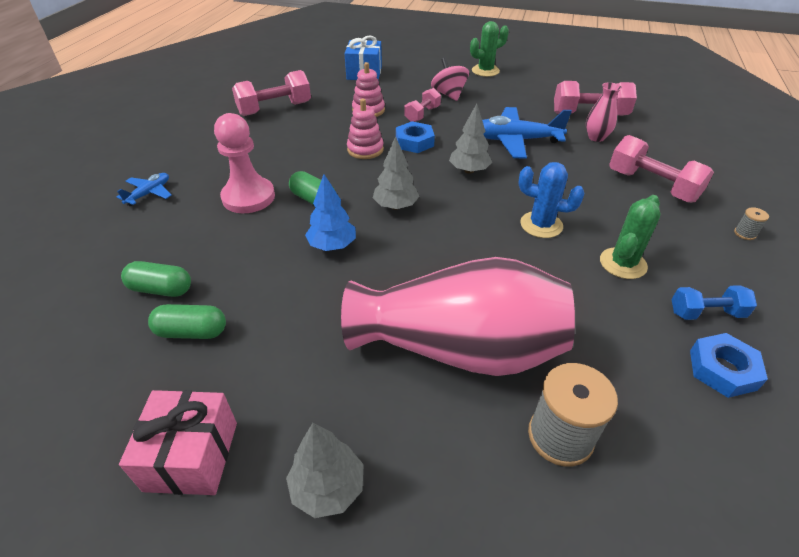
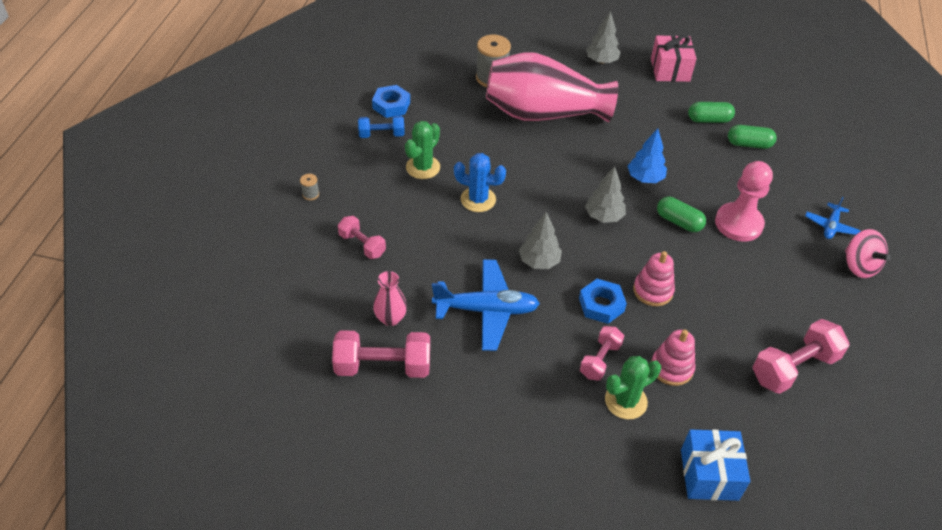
camera: 175 degrees right, 5 degrees up
pink spinning top [431,58,469,101] -> pink spinning top moved to [845,229,891,278]
green cactus [470,21,509,77] -> green cactus moved to [605,356,661,419]
pink dumbbell [609,135,714,203] -> pink dumbbell [338,216,386,259], size x0.61

